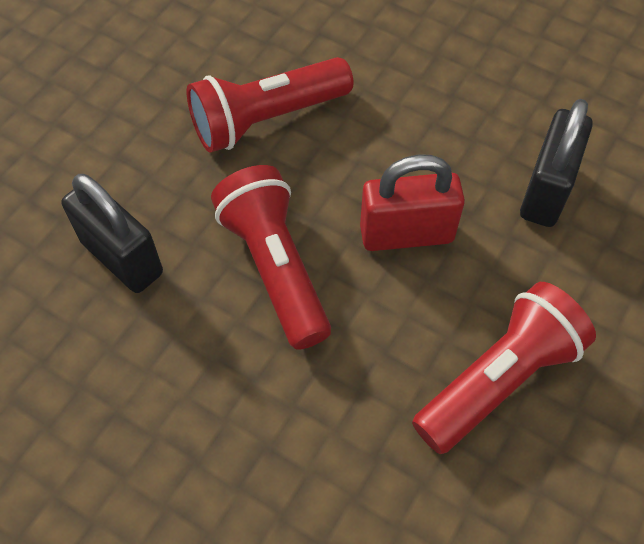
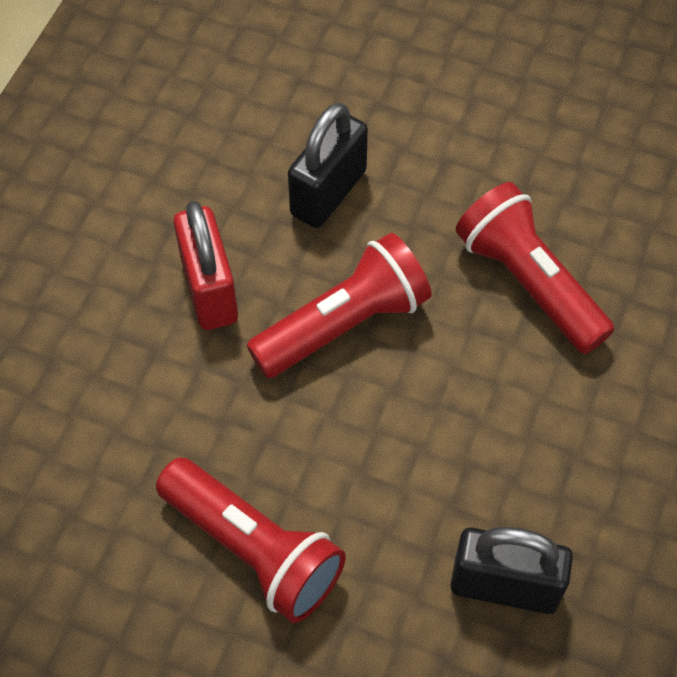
camera: 80 degrees right, 0 degrees up
red padlock [360,154,465,251] -> red padlock moved to [174,201,238,330]

